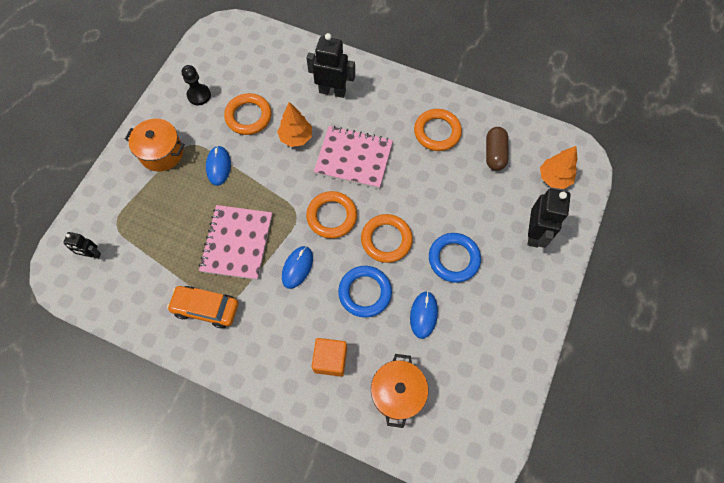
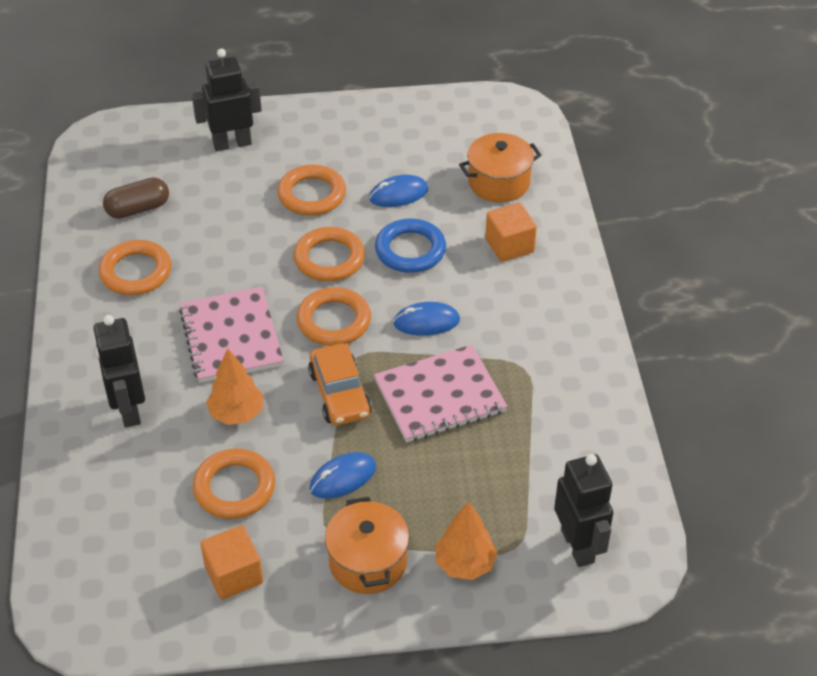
camera: 120 degrees left, 20 degrees down
black robot [63,232,101,259] -> black robot [554,454,613,567], size x1.76
orange car [167,286,239,328] -> orange car moved to [308,343,372,425]
black pawn [182,65,211,105] -> orange cube [200,525,263,600]
blue ring [429,233,481,283] -> orange ring [277,165,346,216]
orange tree [540,146,577,189] -> orange tree moved to [435,501,497,580]

